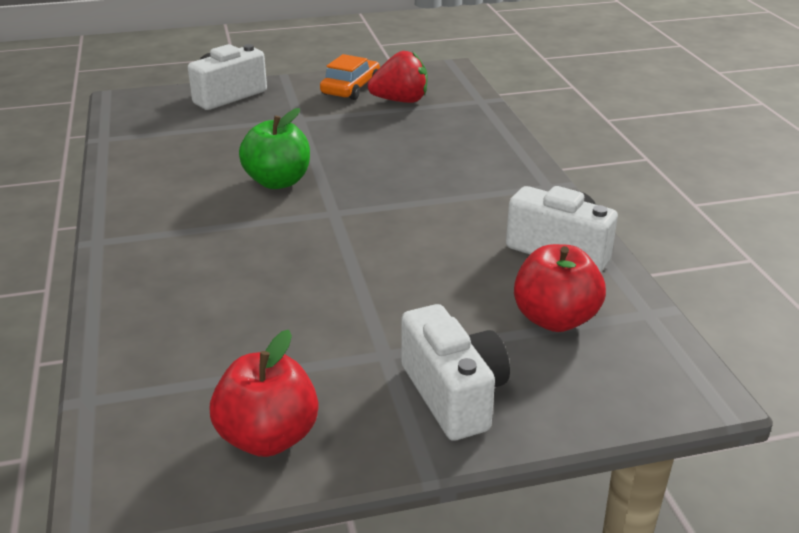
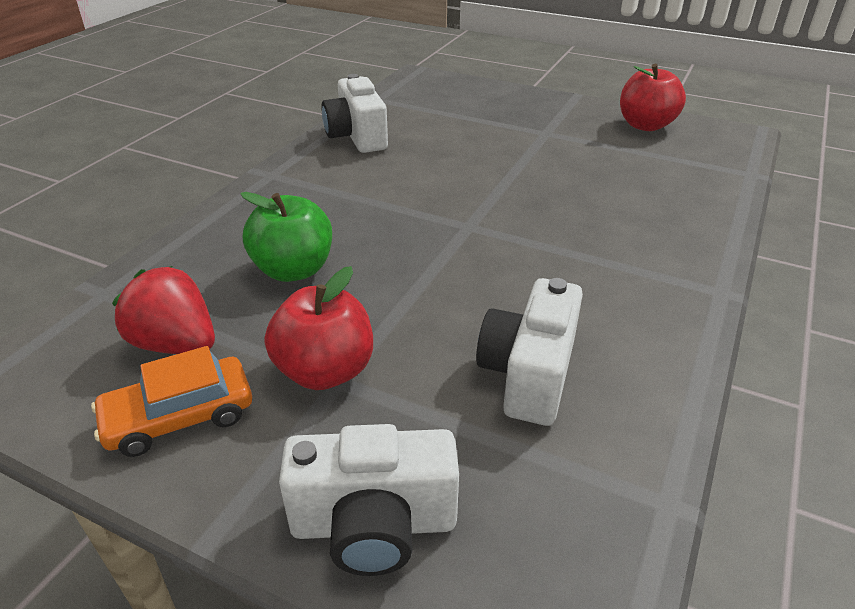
camera: 140 degrees left, 5 degrees up
green apple [239,108,310,189] -> green apple moved to [241,192,332,282]
white camera [401,304,510,441] -> white camera moved to [476,278,583,426]
red apple [514,244,606,332] -> red apple moved to [265,266,373,390]

